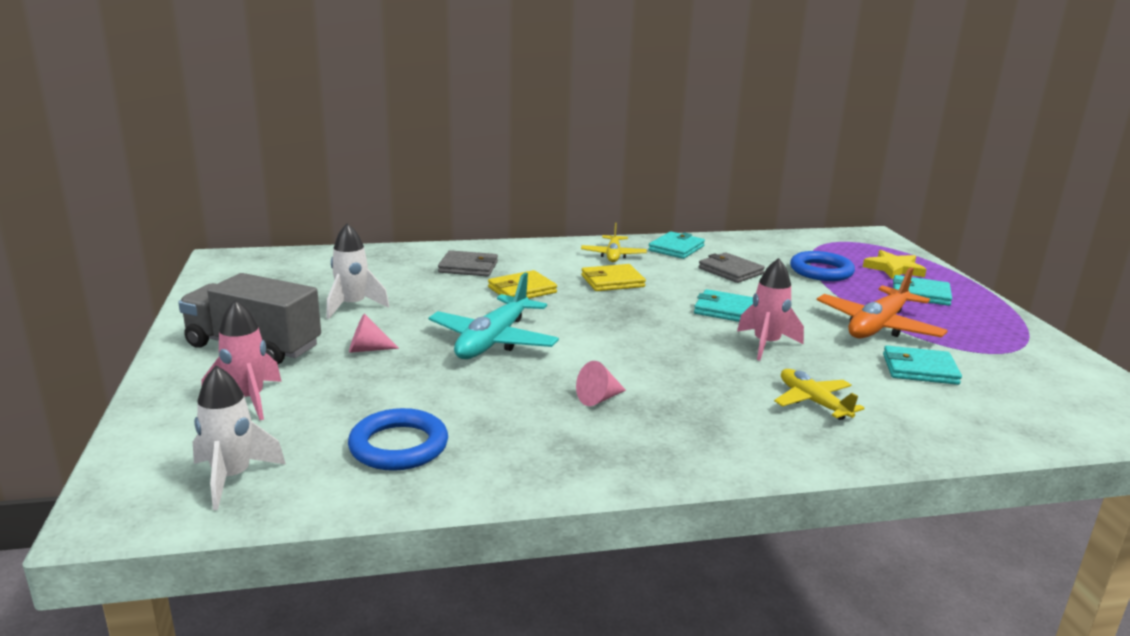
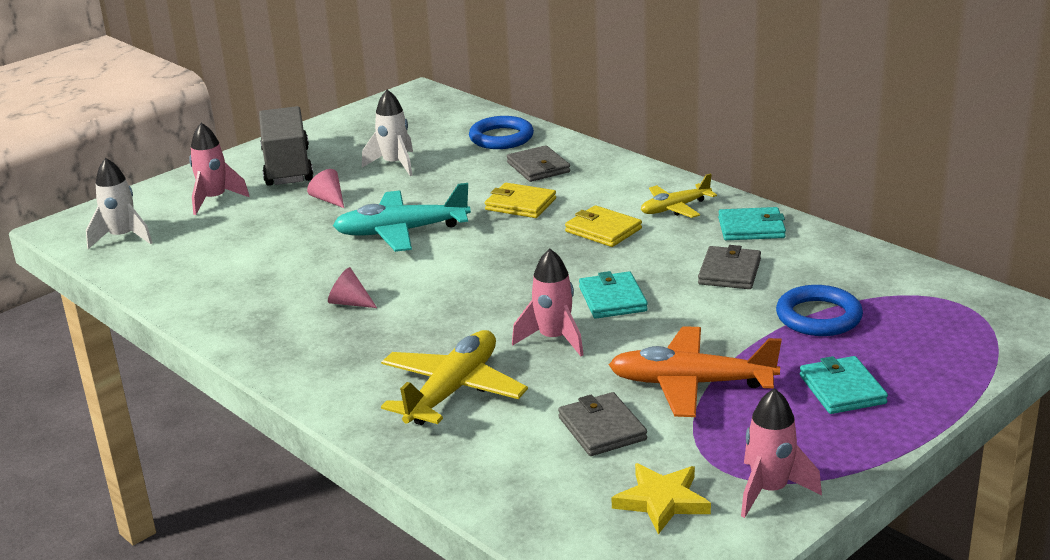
camera: 60 degrees right, 5 degrees up
blue ring [348,408,448,471] -> blue ring moved to [469,116,534,149]
yellow plane [774,369,865,420] -> yellow plane [381,330,528,425], size x1.64
yellow star [863,250,927,279] -> yellow star moved to [612,463,711,534]
turquoise wallet [883,346,962,385] -> grey wallet [558,392,647,456]
none -> pink rocket [741,388,822,518]

